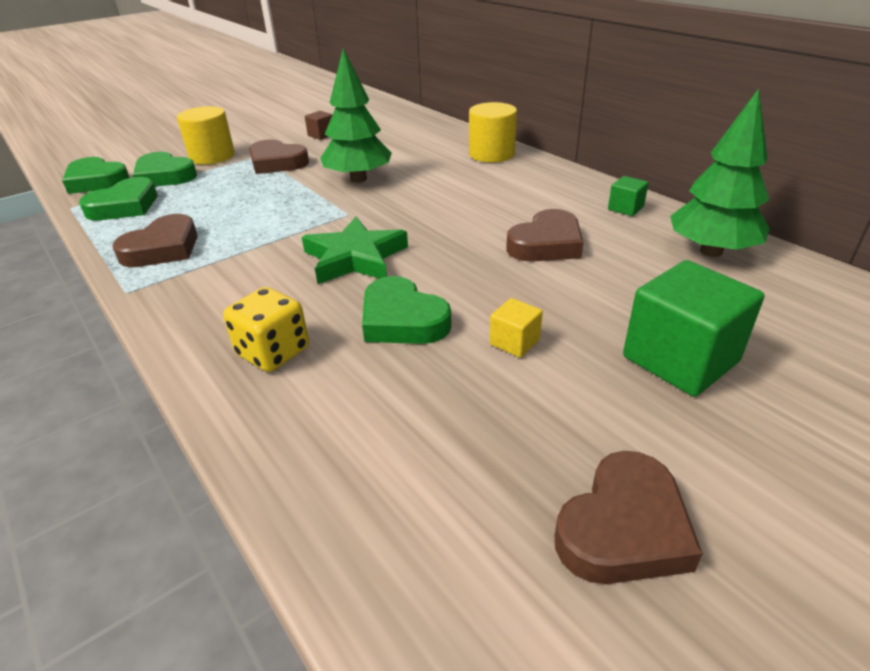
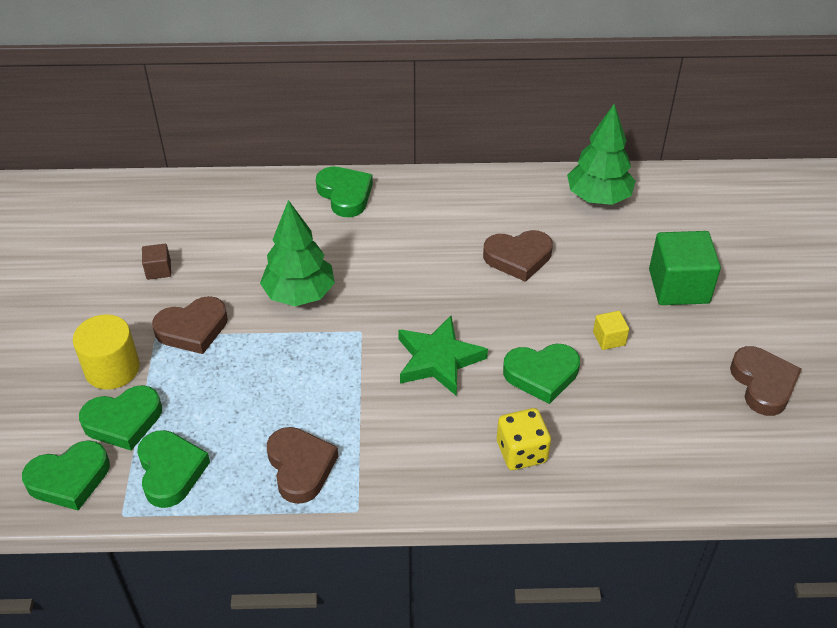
camera: 55 degrees left, 10 degrees up
yellow cylinder [469,102,517,163] -> green heart [316,166,373,217]
brown heart [506,209,584,262] -> brown heart turned 90 degrees clockwise [483,230,553,282]
green cube [608,176,649,216] -> none

